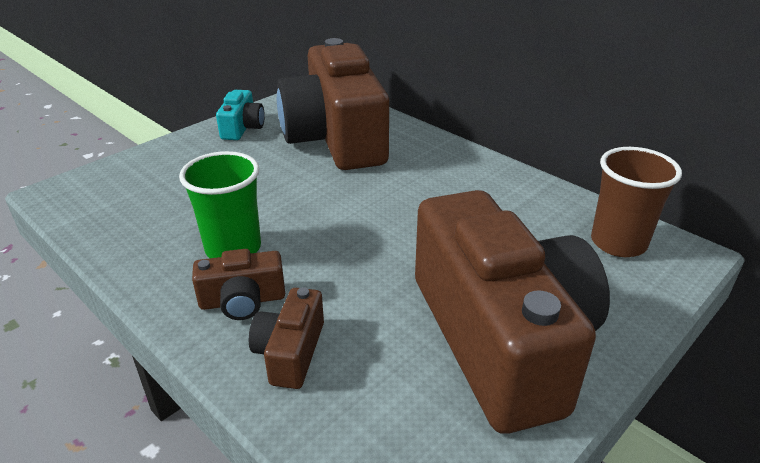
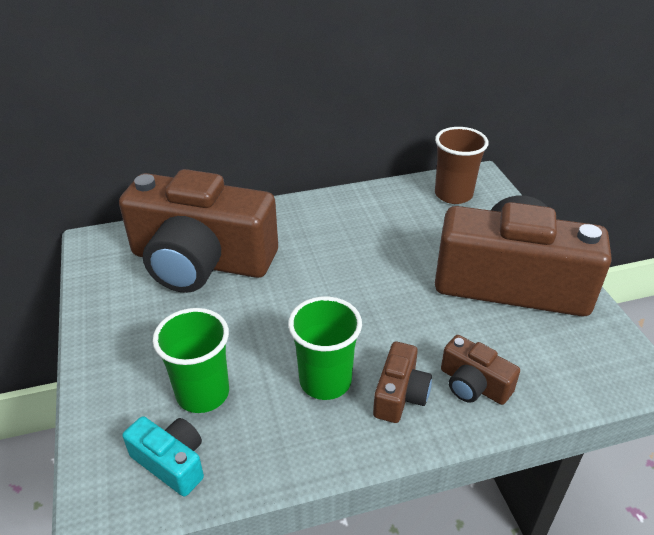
camera: 60 degrees left, 5 degrees up
turquoise camera [216,90,265,140] -> turquoise camera moved to [123,416,204,497]
none -> green cup [153,308,229,413]

